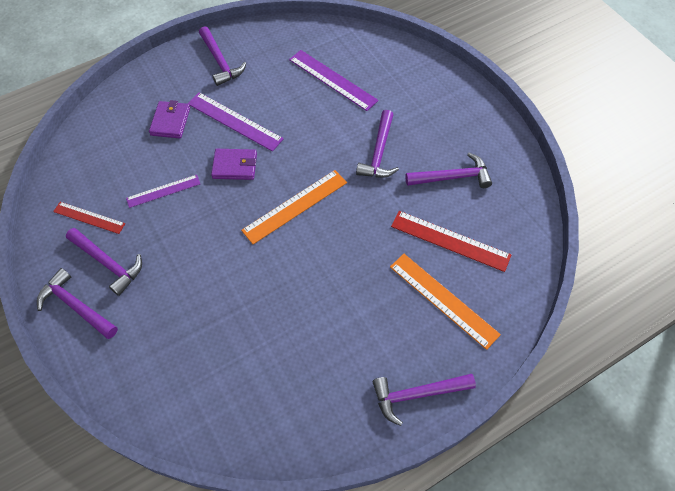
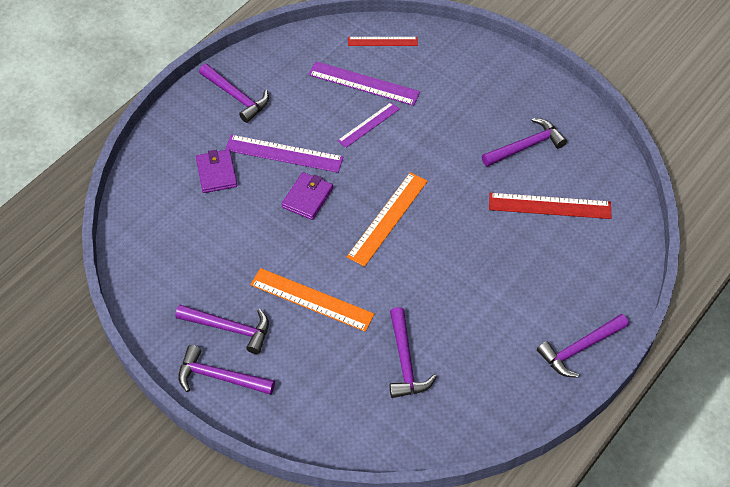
camera: 20 degrees left, 5 degrees down
red ruler [53,202,125,234] -> red ruler moved to [348,37,418,46]
purple ruler [126,175,200,208] -> purple ruler moved to [337,102,400,148]
purple wallet [211,149,257,180] -> purple wallet turned 45 degrees counterclockwise [282,172,333,220]
purple hammer [356,110,399,178] -> purple hammer moved to [389,307,437,398]
orange ruler [390,254,501,350] -> orange ruler moved to [250,268,375,332]

